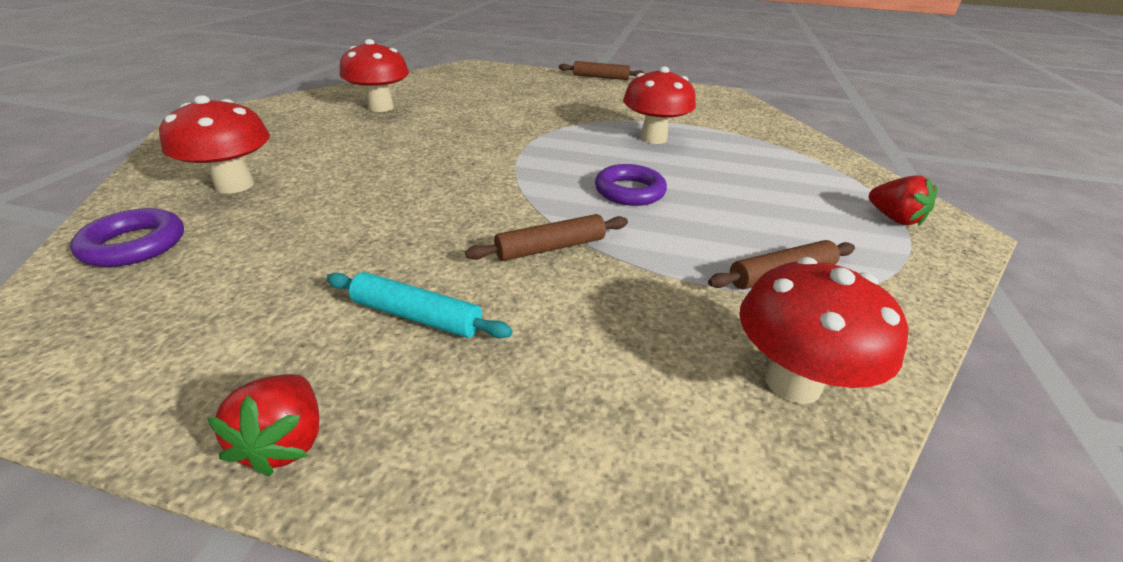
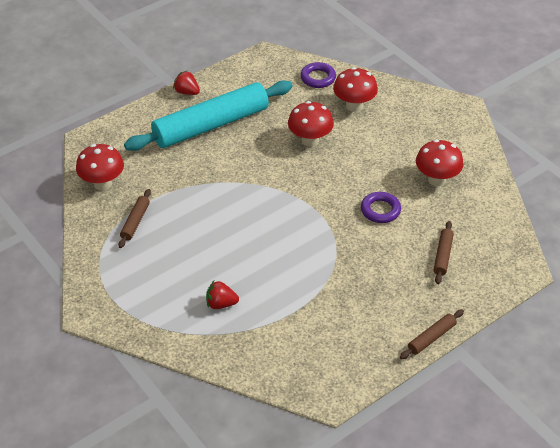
camera: 130 degrees right, 10 degrees up
turquoise rolling pin [326,272,512,338] -> turquoise rolling pin [124,80,293,151], size x2.48
brown rolling pin [465,214,628,261] -> brown rolling pin moved to [434,221,454,284]
purple ring [595,164,667,206] -> purple ring moved to [361,192,401,223]
red mushroom [623,66,696,144] -> red mushroom moved to [288,101,334,147]
red strawberry [869,175,937,226] -> red strawberry moved to [206,281,239,309]

